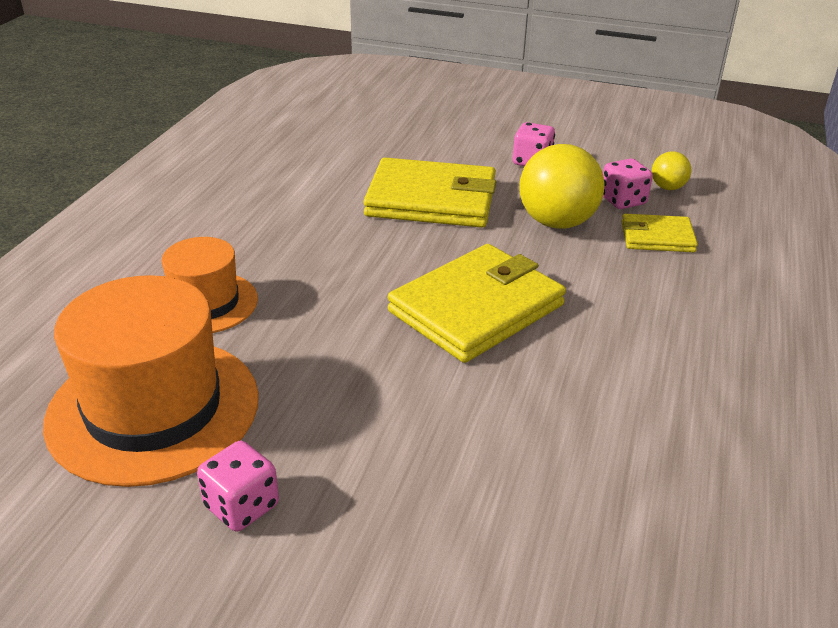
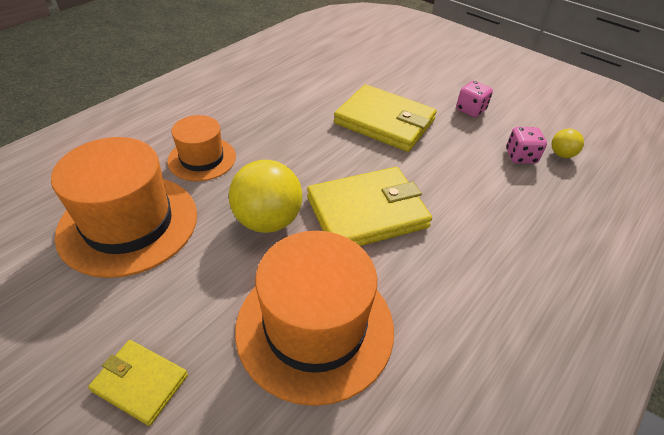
camera: 20 degrees right, 10 degrees up
pink dice [197,441,279,532] -> none
yellow ball [519,144,605,229] -> yellow ball moved to [229,160,302,233]
yellow wallet [621,214,698,252] -> yellow wallet moved to [88,340,188,426]
none -> orange hat [235,231,394,406]

